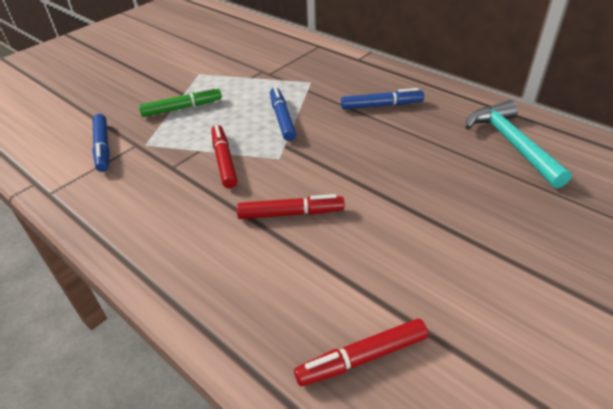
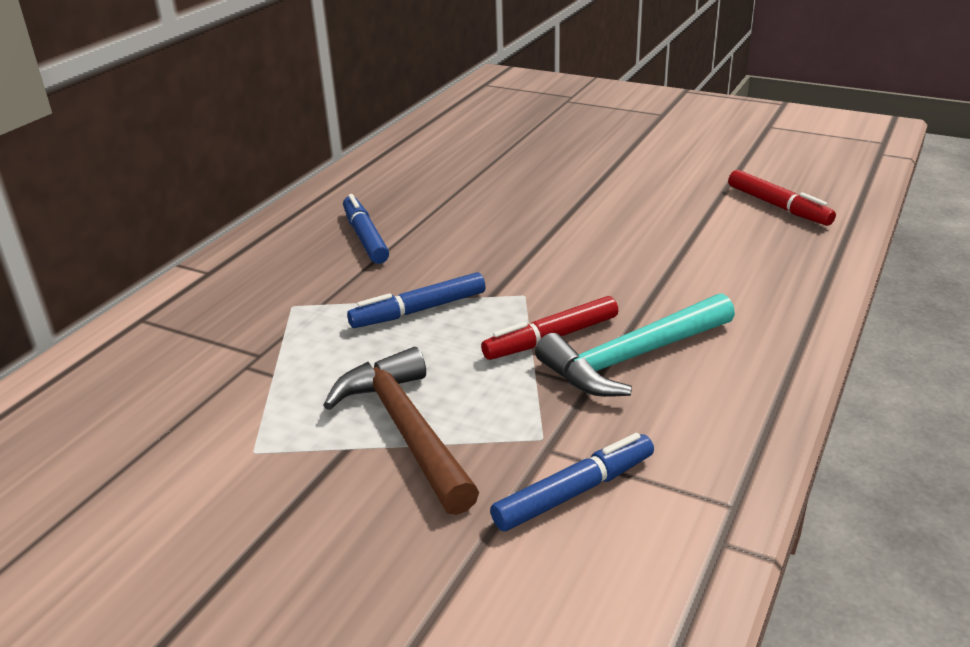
camera: 105 degrees left, 10 degrees down
green marker [139,87,222,117] -> brown hammer [323,347,479,515]
red marker [237,194,345,219] -> none
turquoise hammer [465,100,572,188] -> turquoise hammer moved to [535,293,735,397]

